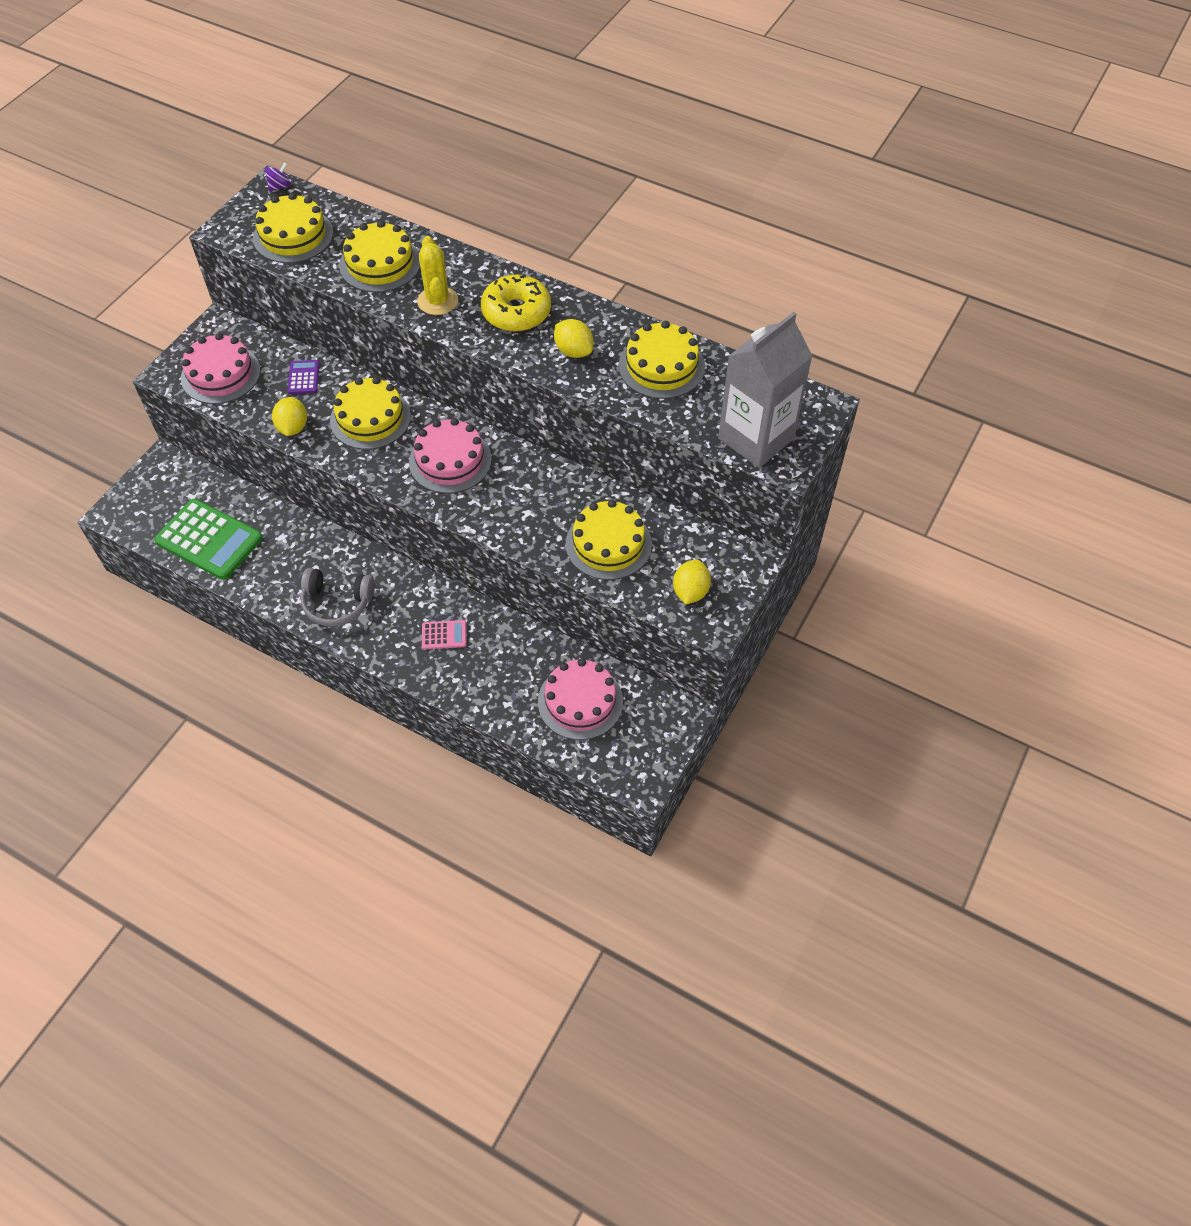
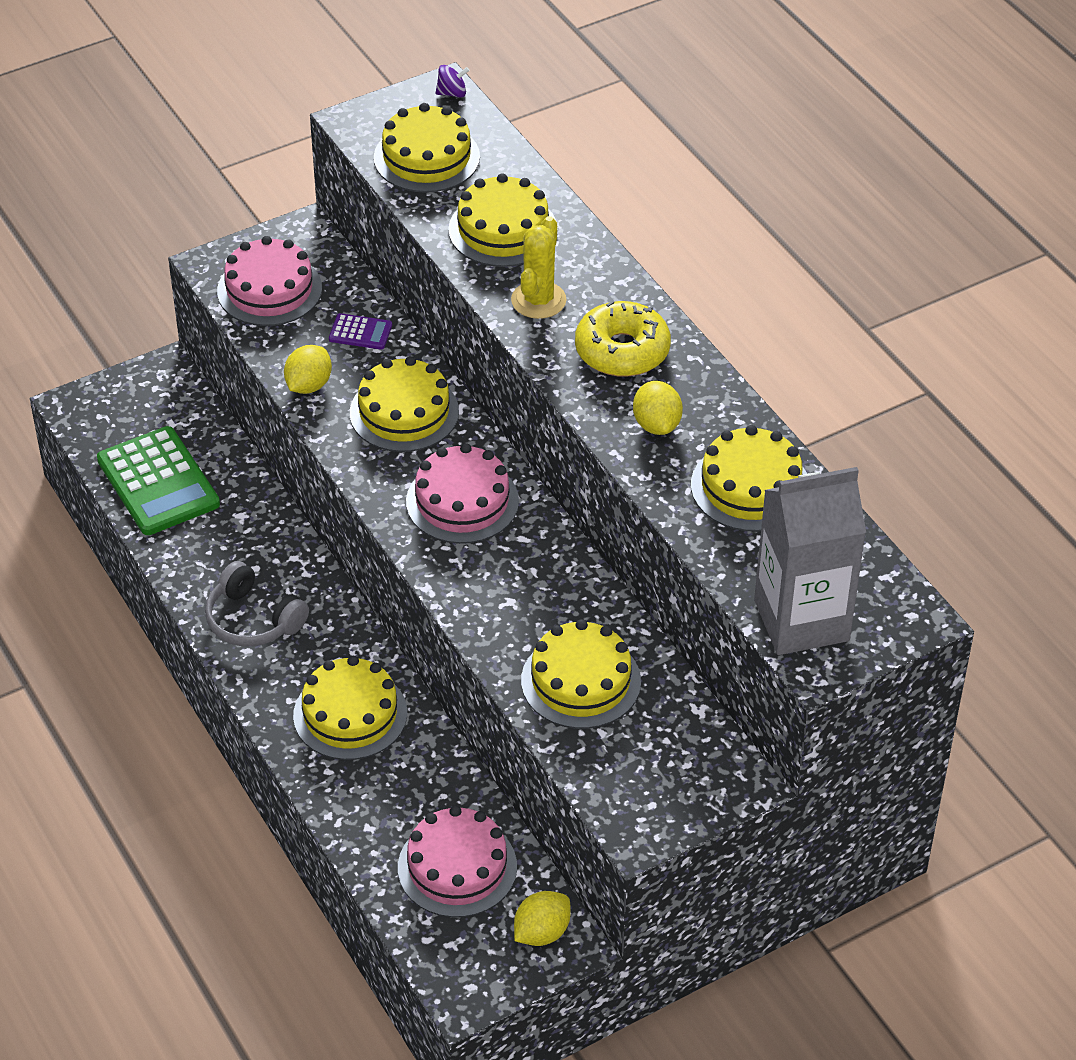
camera: 30 degrees right, 10 degrees down
purple calculator [288,360,319,394] -> purple calculator turned 75 degrees clockwise [329,313,392,349]
pink calculator [422,620,467,649] -> yellow cake [293,656,407,760]
yellow lemon [673,560,711,604] -> yellow lemon moved to [514,891,571,946]

